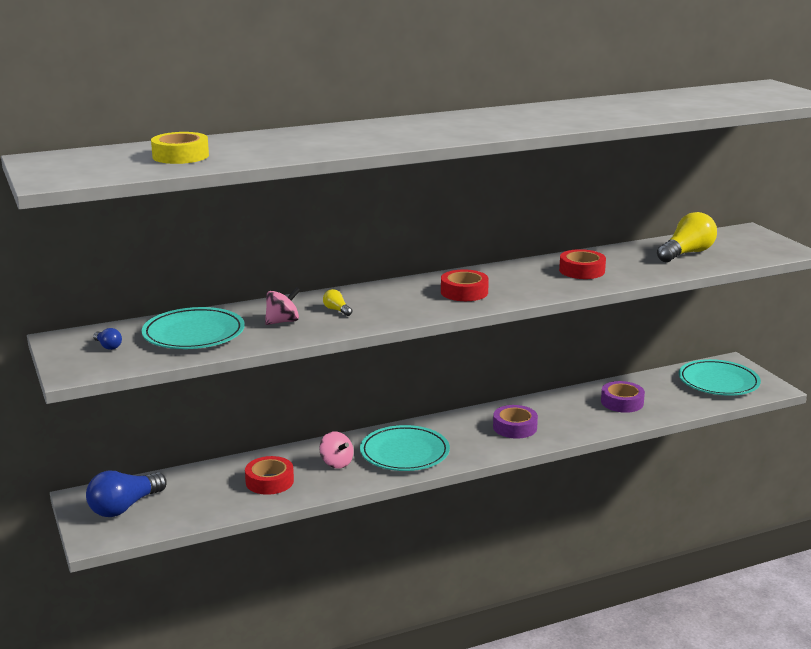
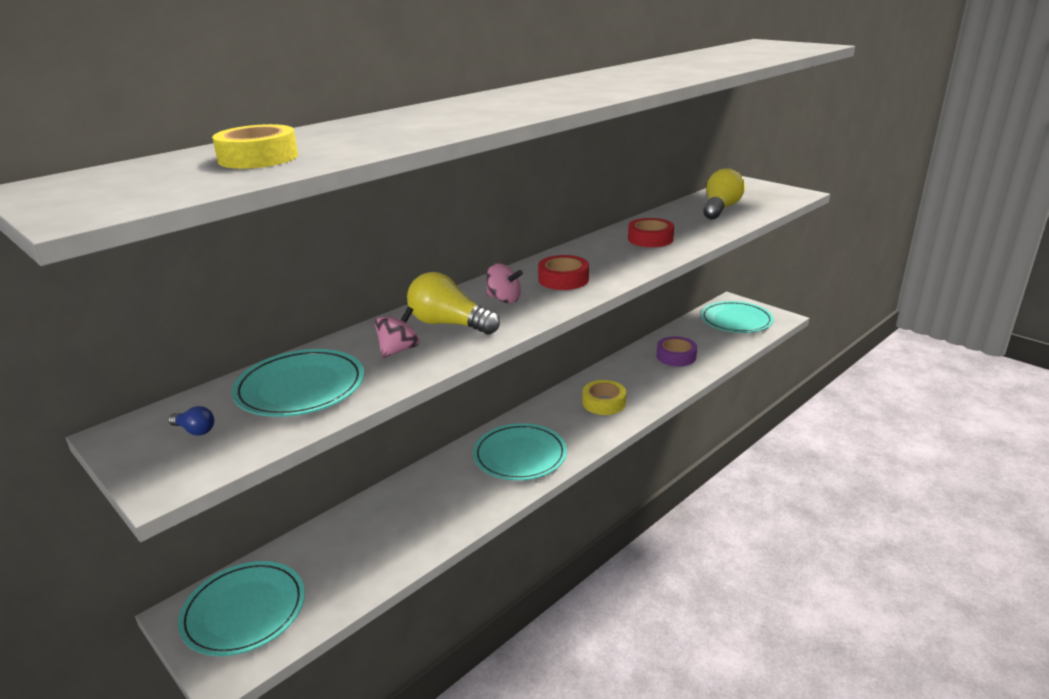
camera: 20 degrees left, 5 degrees up
blue light bulb [86,471,167,517] -> turquoise plate [178,561,305,656]
red tape [245,456,294,495] -> none
pink spinning top [319,431,354,469] -> pink spinning top moved to [486,263,523,303]
yellow light bulb [323,289,353,316] -> yellow light bulb [407,272,500,335], size x2.25
purple tape [493,405,538,439] -> yellow tape [583,380,626,415]

